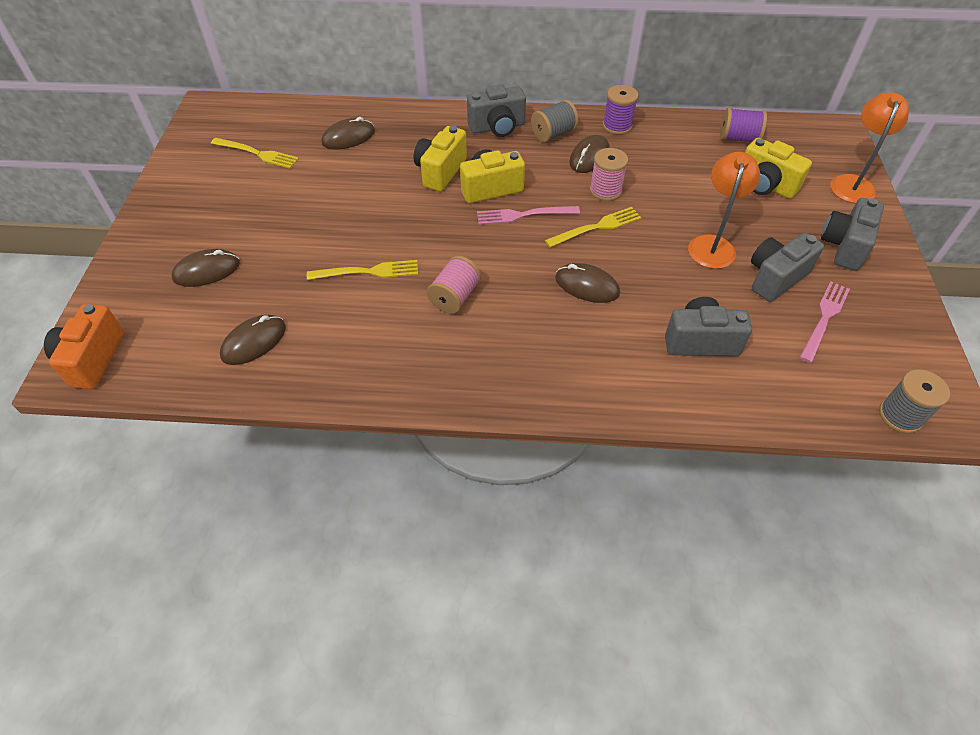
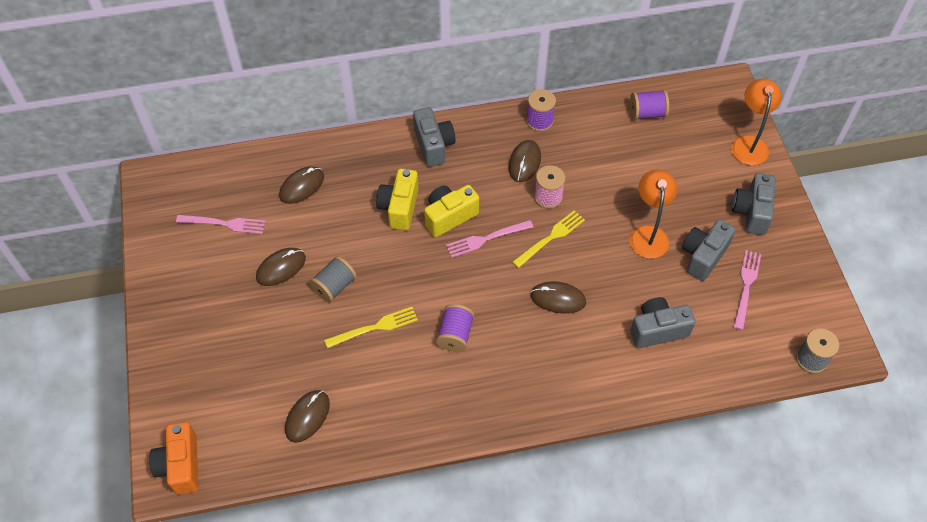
camera: 15 degrees left, 5 degrees up
brown mouse [171,249,240,287] -> brown mouse moved to [256,248,306,286]
yellow fork [211,138,299,169] -> pink fork [176,215,266,234]
pink spool [427,256,481,314] -> purple spool [436,304,475,352]
grey camera [467,84,526,137] -> grey camera turned 75 degrees counterclockwise [413,107,456,167]
grey spool [531,100,579,142] -> grey spool moved to [309,256,357,303]
yellow camera [745,138,812,199] -> none

